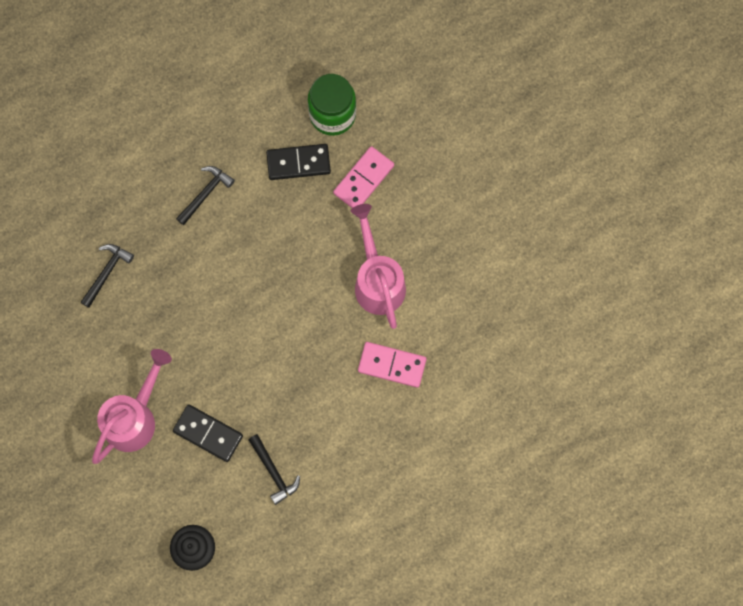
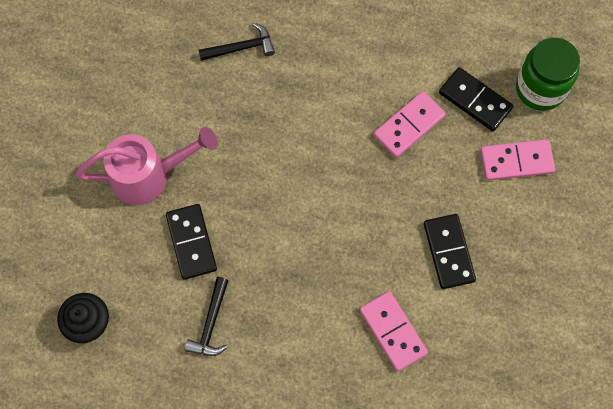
camera: 45 degrees right, 5 degrees down
black hammer [176,166,235,225] -> none
pink watering can [351,204,406,329] -> black domino [424,214,476,289]
none -> pink domino [374,91,446,158]

